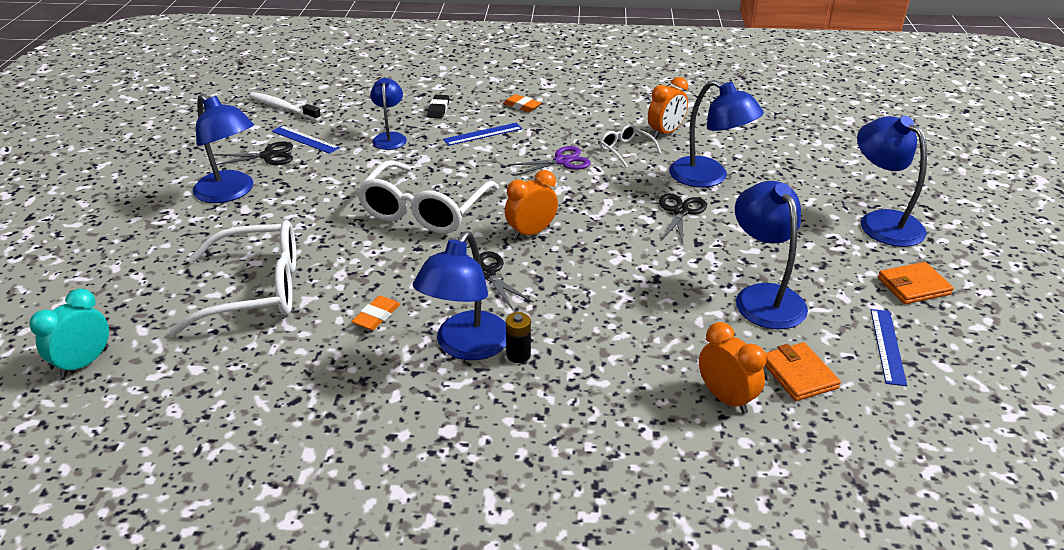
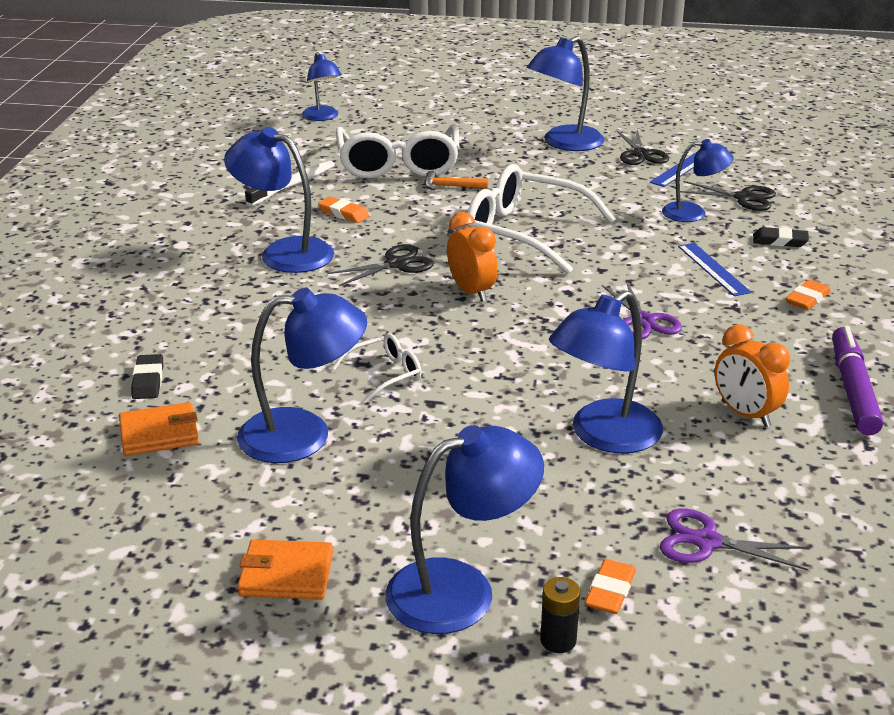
camera: 95 degrees right, 5 degrees down
turquoise clock [29,289,109,378] -> blue lamp [302,52,342,121]
white toothbrush [249,92,321,121] -> white toothbrush moved to [245,161,335,206]
black battery [506,312,531,363] -> black battery moved to [540,577,580,653]
white glasses [600,124,662,168] -> white glasses moved to [332,333,422,403]
black scissors [659,193,707,244] -> black scissors moved to [680,181,776,211]
orange clock [699,322,766,414] -> black eraser [131,354,163,399]
blue ruler [871,309,907,386] -> none
orange wallet [878,262,954,304] -> orange wallet turned 75 degrees counterclockwise [237,540,333,600]
none -> orange hammer [425,171,488,190]
none -> orange eraser [585,559,636,614]
none -> purple scissors [660,509,810,570]
none -> purple marker [832,326,883,435]

